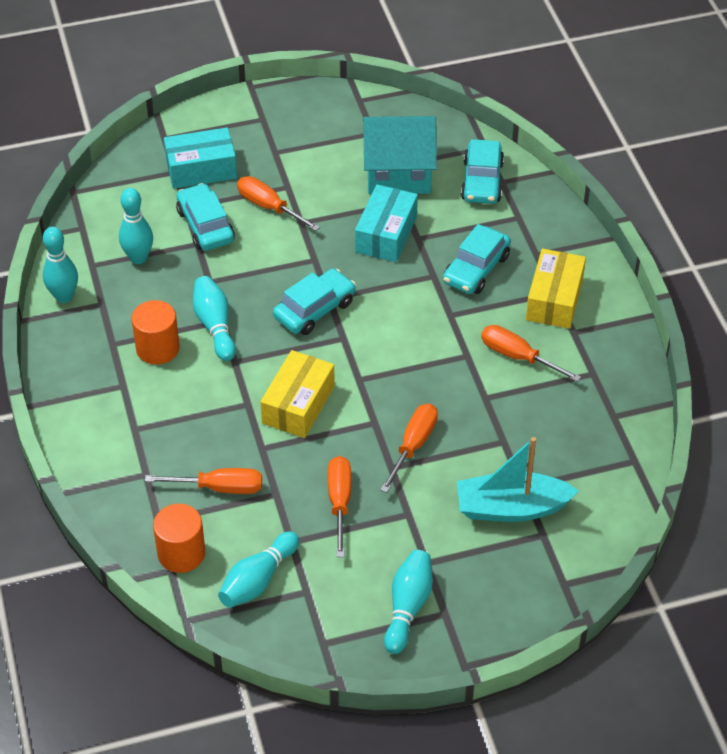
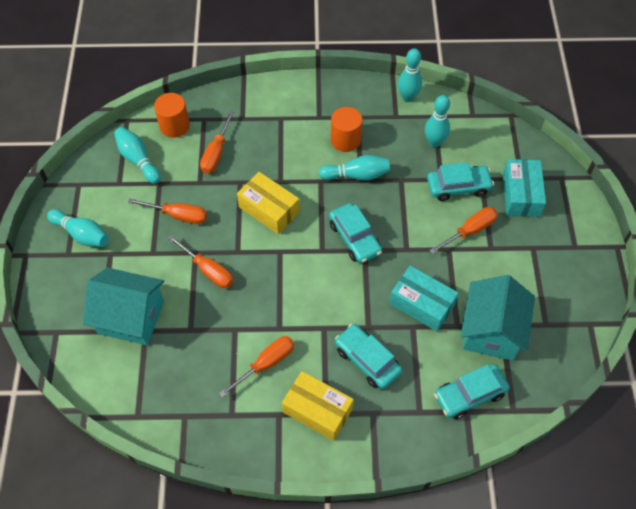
camera: 105 degrees right, 10 degrees up
turquoise boat [457,437,579,522] -> turquoise house [83,268,164,345]
turquoise car [461,139,504,204] -> turquoise car turned 45 degrees counterclockwise [434,364,510,419]

